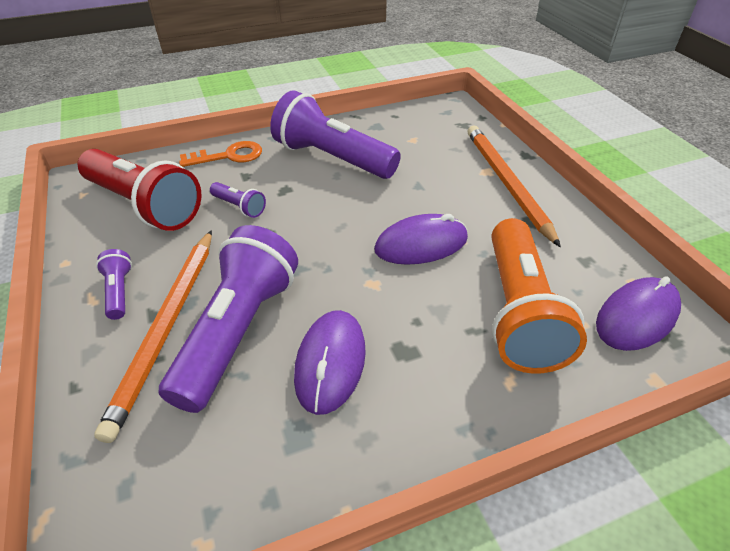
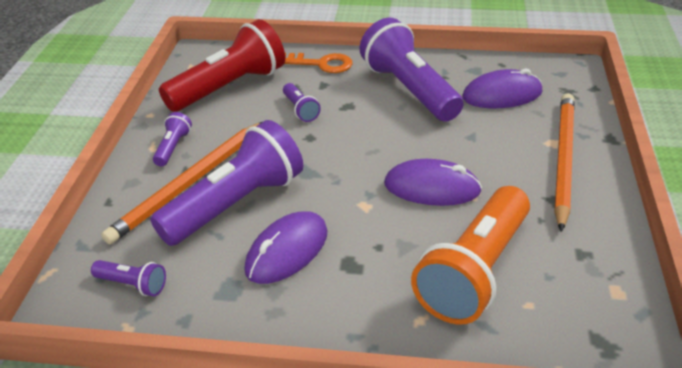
camera: 30 degrees right, 5 degrees down
red flashlight [78,149,201,231] -> red flashlight turned 105 degrees counterclockwise [159,19,285,112]
purple mouse [596,276,681,351] -> purple mouse moved to [462,69,542,108]
none -> purple flashlight [91,260,166,296]

